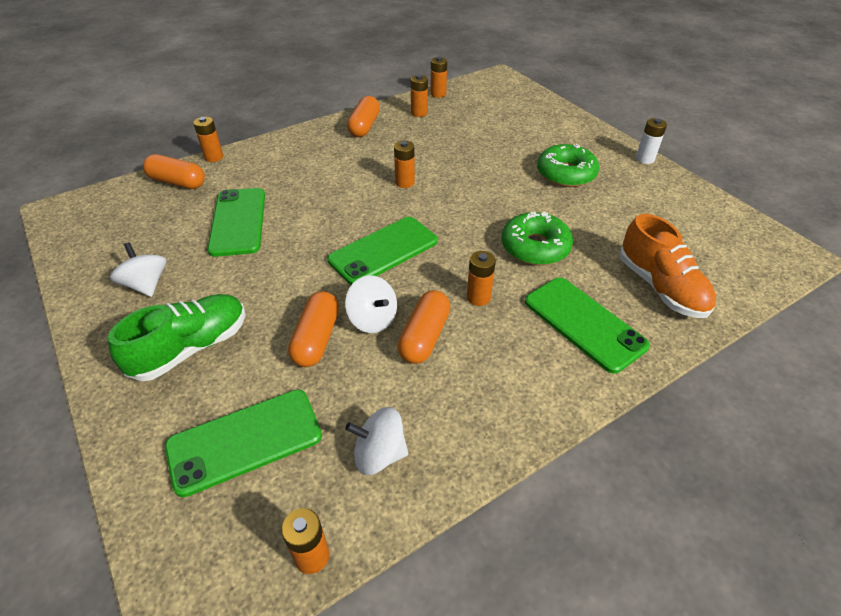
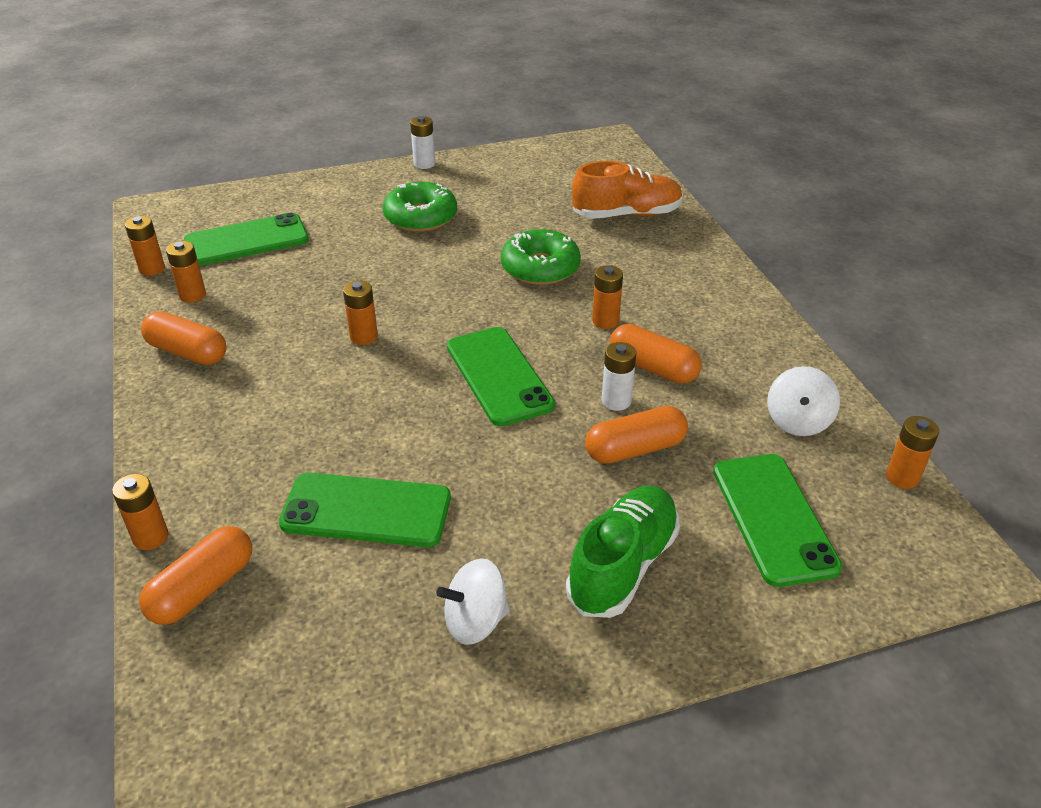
camera: 75 degrees left, 5 degrees down
green shoe [108,294,246,381] -> green shoe turned 60 degrees clockwise [566,485,680,618]
orange capsule [288,291,339,367] -> orange capsule turned 45 degrees counterclockwise [585,406,688,464]
white spinning top [345,275,397,333] -> white battery [602,342,636,411]
green phone [525,277,650,374] -> green phone moved to [184,213,309,266]

